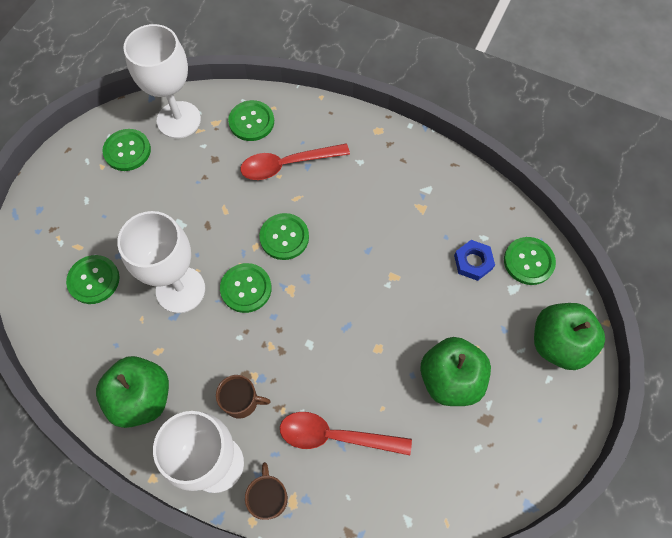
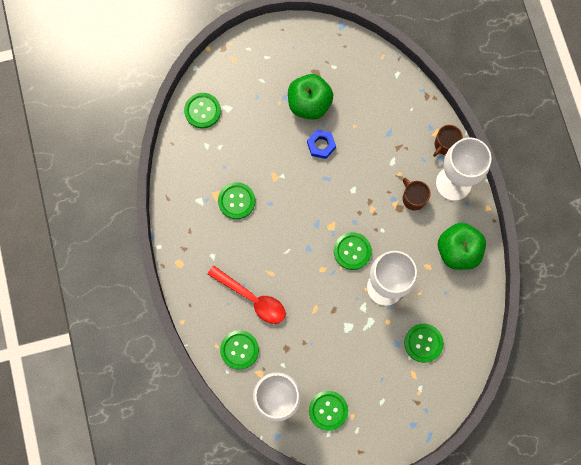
camera: 130 degrees left, 10 degrees up
green button [259,213,309,260] -> green button moved to [218,182,255,219]
red spoon [280,412,412,455] -> none
blue nut [454,240,495,281] -> blue nut moved to [307,130,336,159]
green apple [534,303,605,370] -> none

